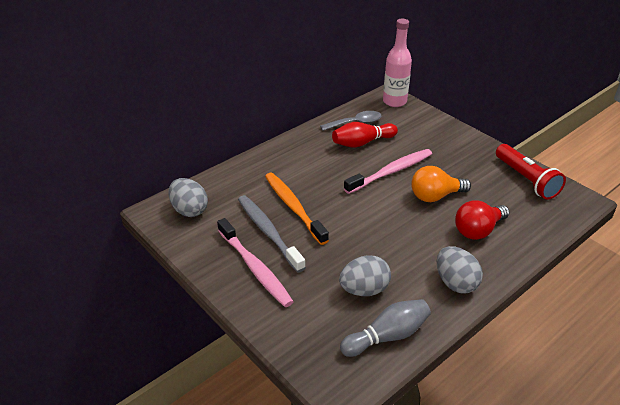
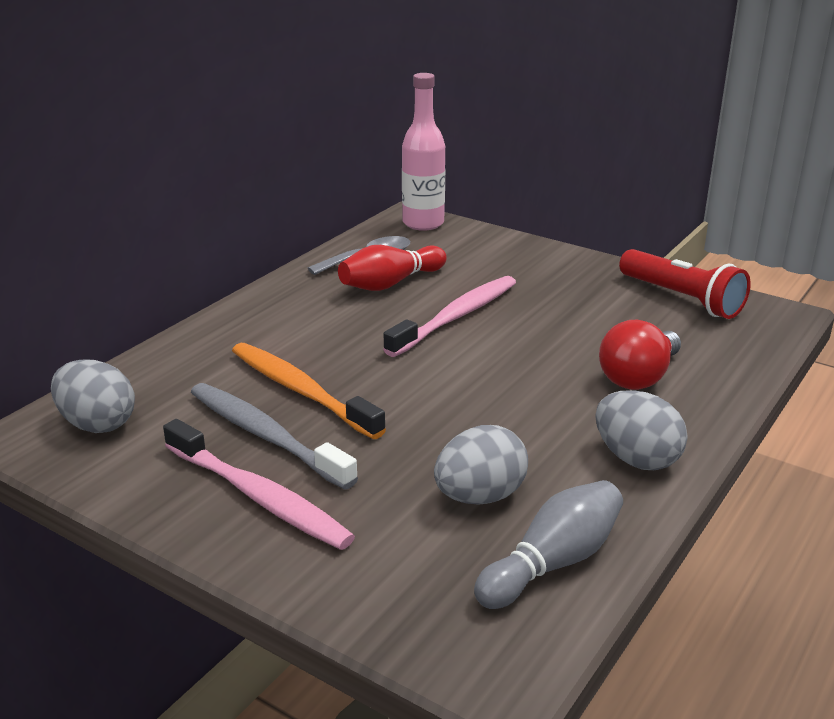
camera: 15 degrees left, 10 degrees down
orange light bulb [411,166,471,202] -> none

